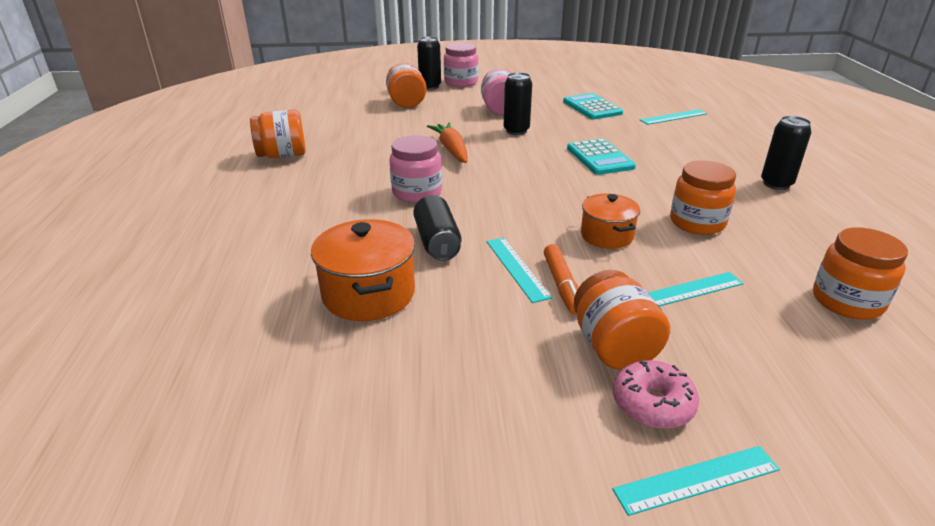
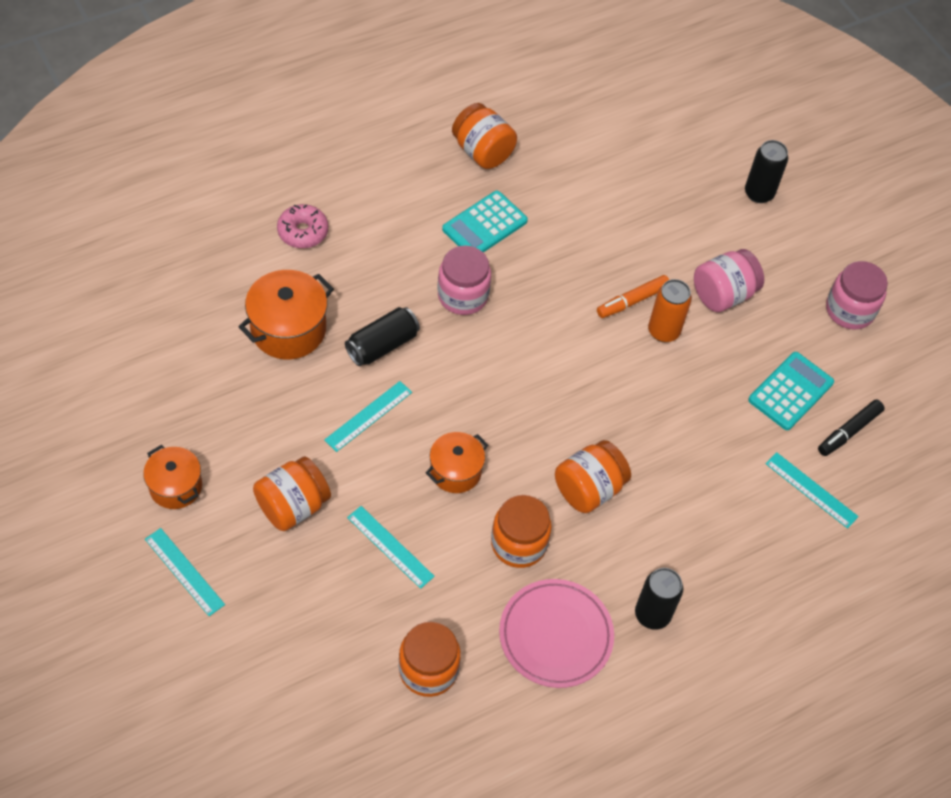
camera: 60 degrees right, 25 degrees up
orange jar [386,63,427,108] -> orange jar moved to [555,440,631,513]
orange carrot [427,123,468,163] -> none
pink jar [444,43,478,87] -> pink jar moved to [826,261,888,329]
black can [504,72,532,135] -> orange can [648,279,692,342]
orange marker [544,244,578,315] -> orange marker moved to [597,275,669,318]
turquoise calculator [567,139,636,175] -> turquoise calculator moved to [442,191,528,253]
pink donut [613,360,699,429] -> pink donut moved to [277,204,328,248]
none -> orange pot [143,445,202,509]
none -> pink plate [499,579,614,688]
none -> black marker [818,400,885,456]

